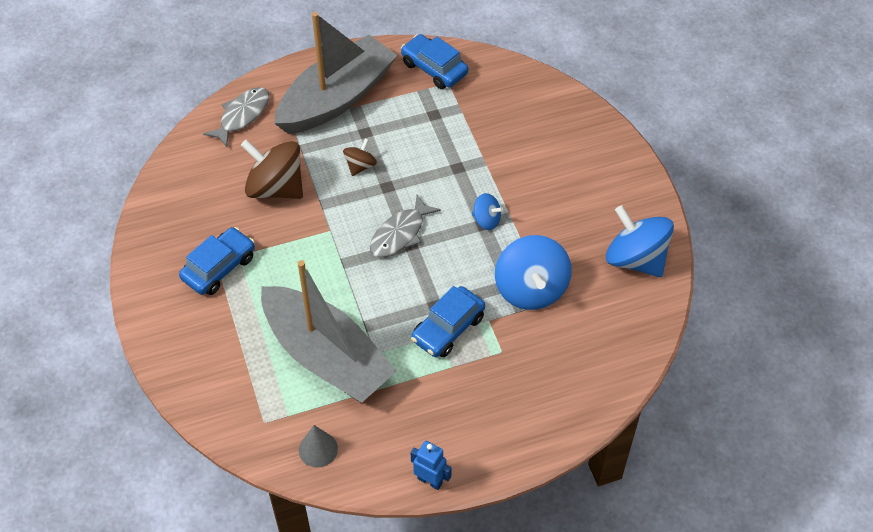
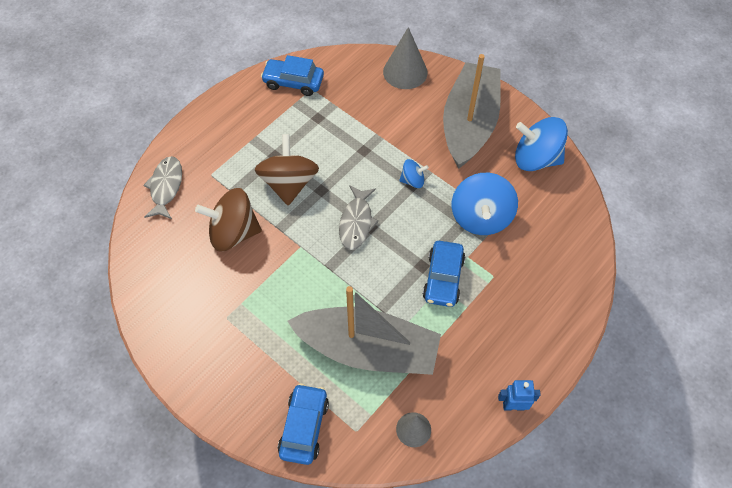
camera: 30 degrees left, 5 degrees up
blue car [179,227,255,295] -> blue car moved to [278,383,329,465]
grey boat [274,12,398,134] -> grey boat moved to [443,54,501,169]
brown spinning top [343,138,377,176] -> brown spinning top [255,134,319,206], size x1.99
blue spinning top [495,235,572,310] -> blue spinning top turned 45 degrees clockwise [452,173,518,235]
none -> grey cone [383,27,428,89]

